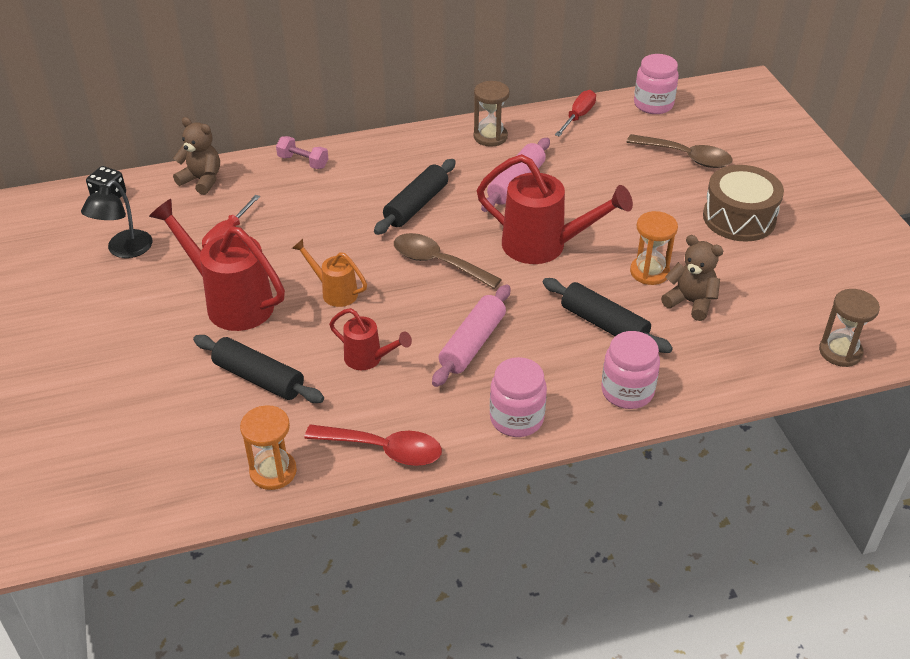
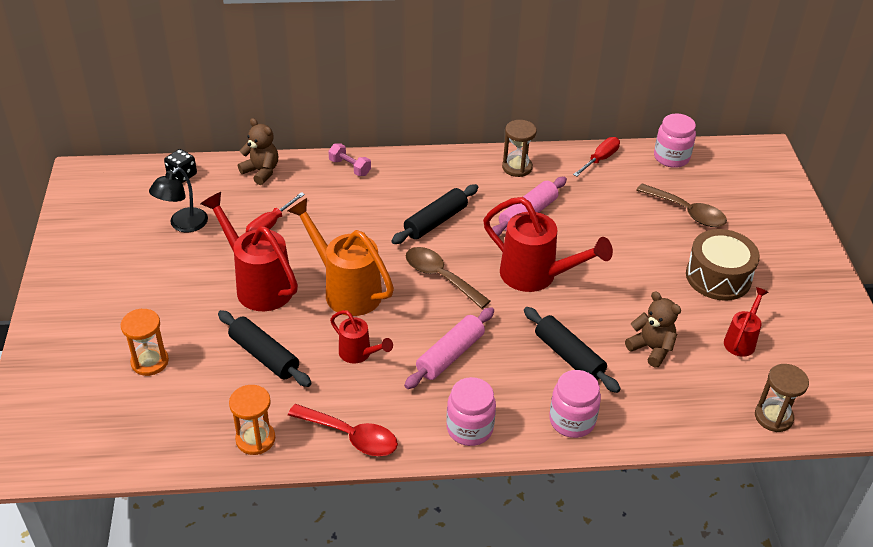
camera: 10 degrees right, 0 degrees up
orange watering can [292,239,367,307] -> orange watering can [288,198,394,316], size x1.86
orange hourglass [630,211,678,285] -> orange hourglass moved to [121,309,169,376]
none -> red watering can [724,287,768,357]

